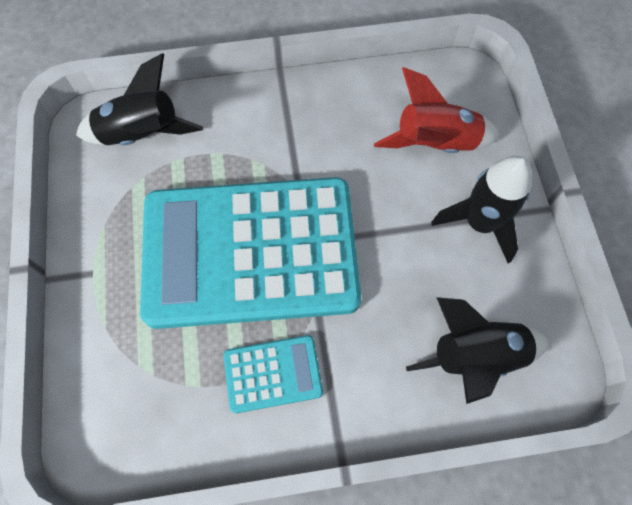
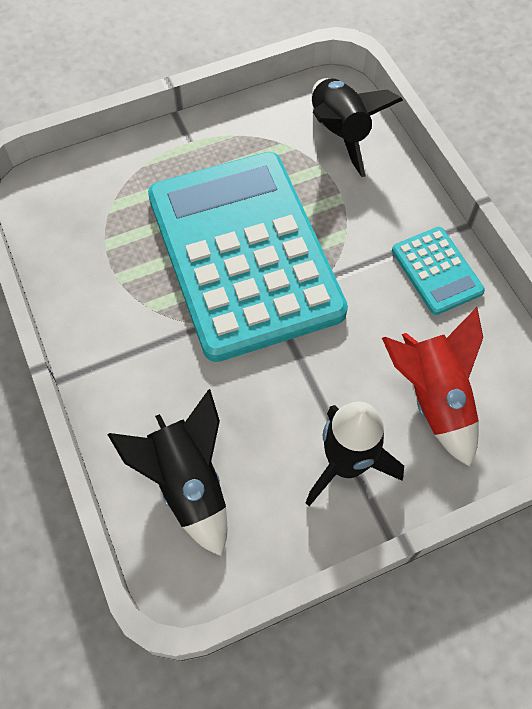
camera: 75 degrees right, 5 degrees down
turquoise calculator [223,335,323,413] -> turquoise calculator moved to [392,227,485,315]

